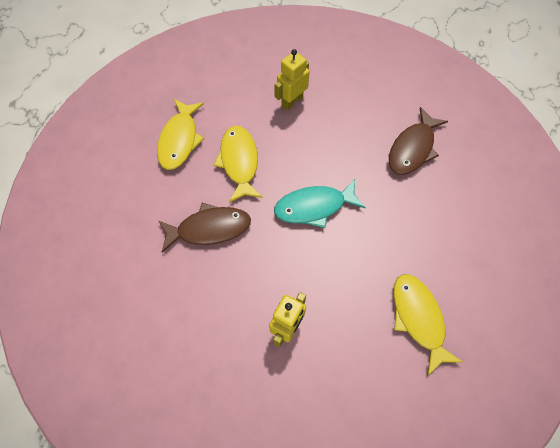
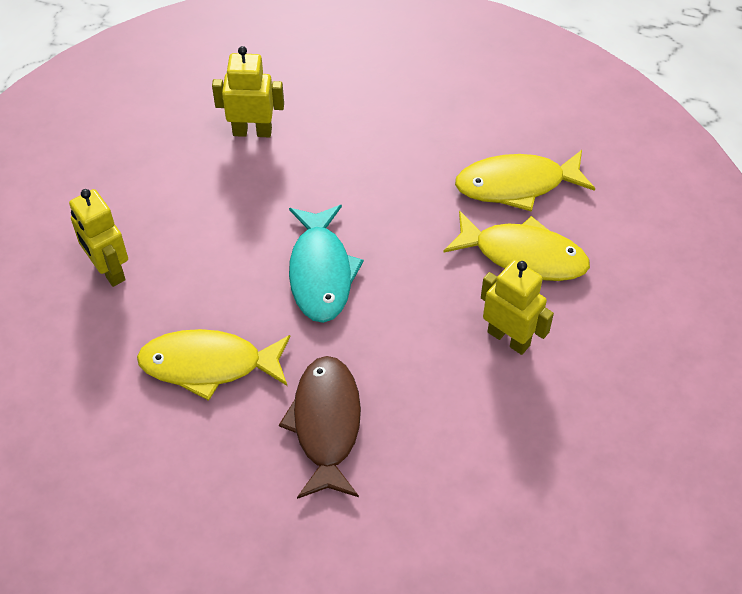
camera: 80 degrees left, 10 degrees down
yellow fish [157,99,204,170] -> yellow fish moved to [443,210,590,281]
brown fish [389,107,448,175] -> yellow robot [212,46,284,137]

